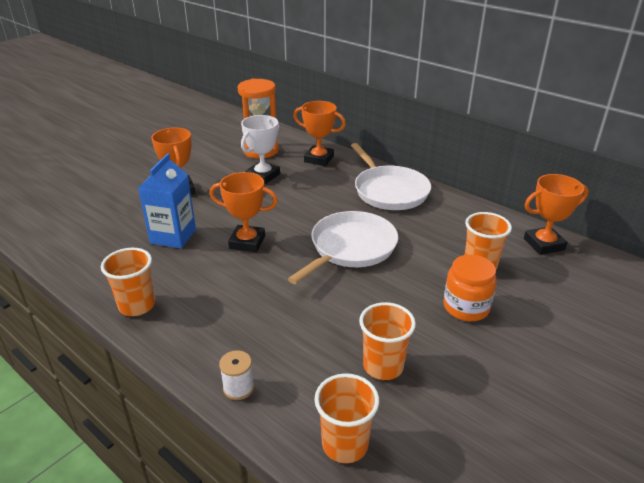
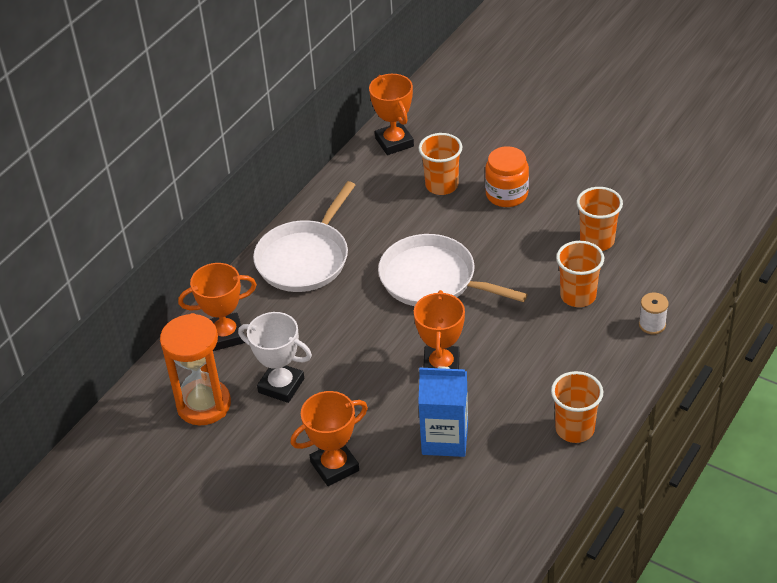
camera: 95 degrees left, 10 degrees up
orange trophy [293,101,346,166] -> orange trophy turned 60 degrees clockwise [178,263,257,351]
orange cup [314,373,379,463] -> orange cup moved to [556,241,604,307]
white pan [351,143,431,210] -> white pan turned 150 degrees clockwise [253,181,355,292]

